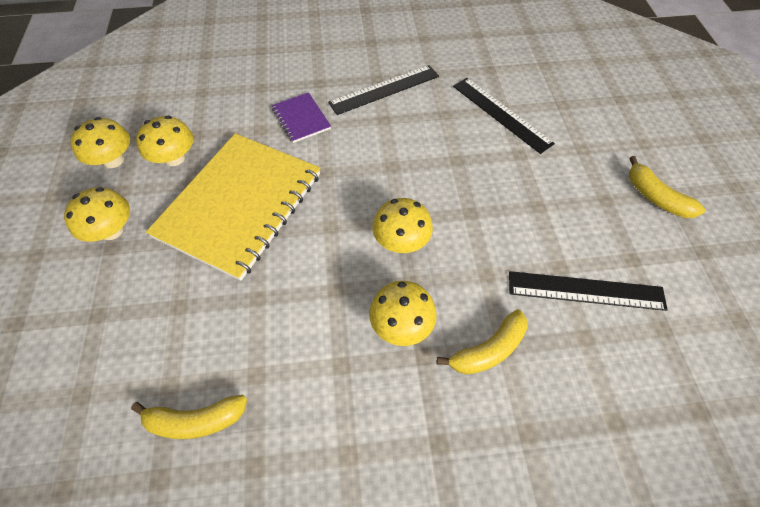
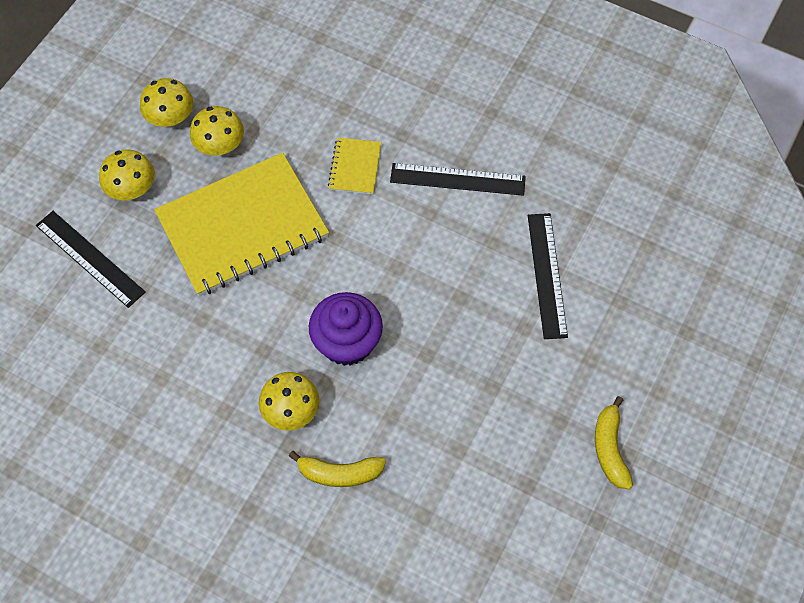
camera: 35 degrees right, 5 degrees up
yellow banana [131,395,247,439] -> none
purple notebook [272,92,331,143] -> yellow notebook [328,138,381,195]
yellow mushroom [372,198,433,253] -> purple cupcake [309,292,383,366]
black ruler [509,271,668,311] -> black ruler moved to [36,211,146,308]

